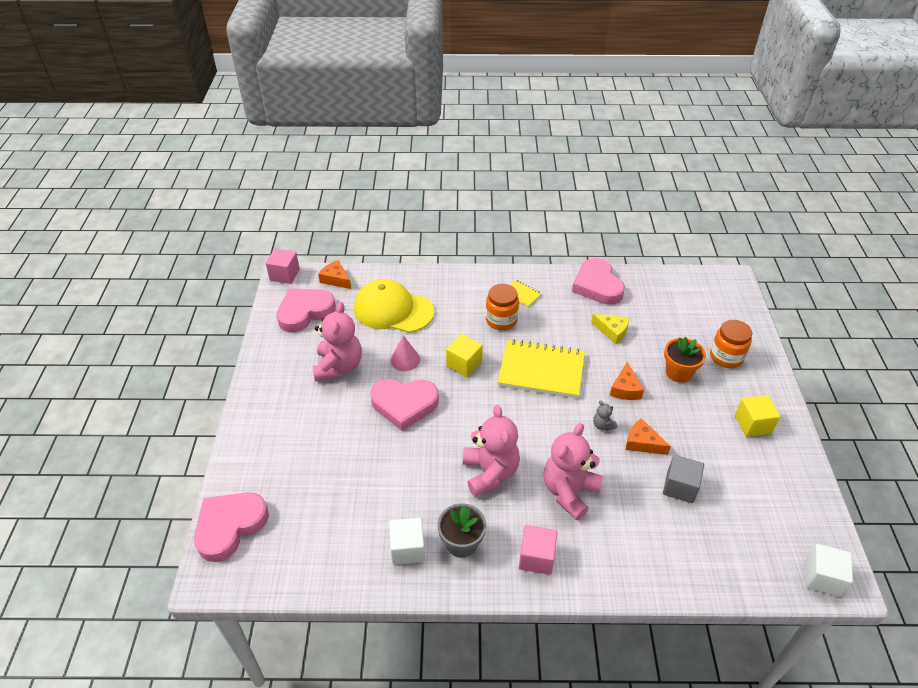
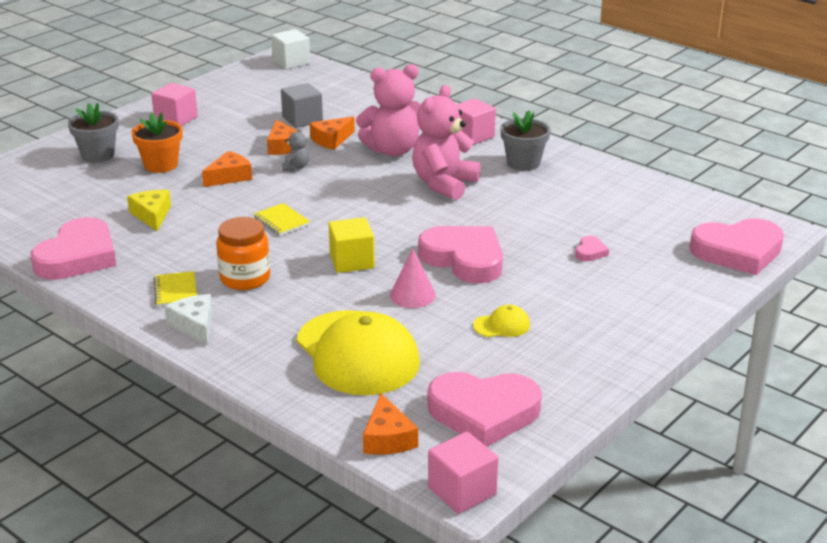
camera: 140 degrees left, 15 degrees down
pink teddy bear [313,302,362,381] -> yellow cap [473,305,530,337]
white cube [389,518,425,565] -> none
yellow notebook [498,339,585,398] -> yellow notebook [254,203,310,235], size x0.45
orange jar [710,320,752,368] -> grey flower pot [68,103,119,163]
yellow cube [735,395,781,437] -> pink cube [151,83,198,126]
none -> white cheese [164,294,213,345]
none -> orange cheese [310,117,355,150]
none -> pink heart [575,236,609,261]

